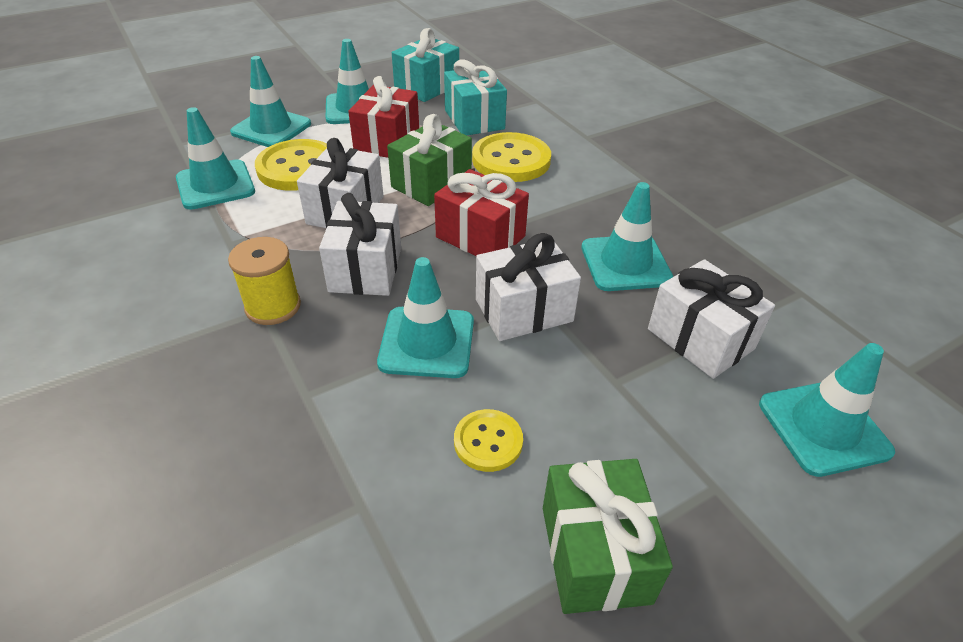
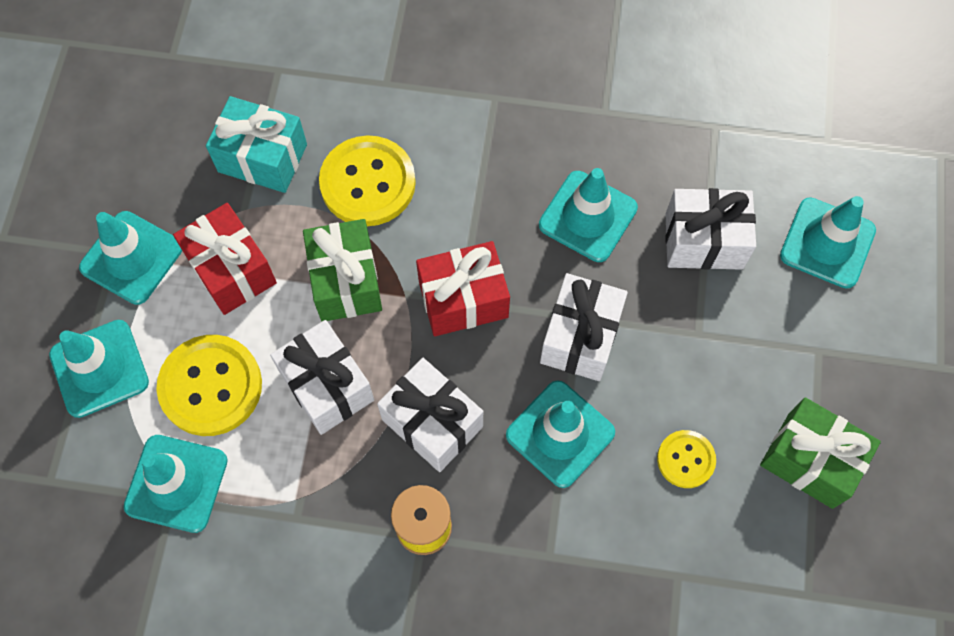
camera: 50 degrees left, 25 degrees up
turquoise gift [392,28,459,102] -> none

